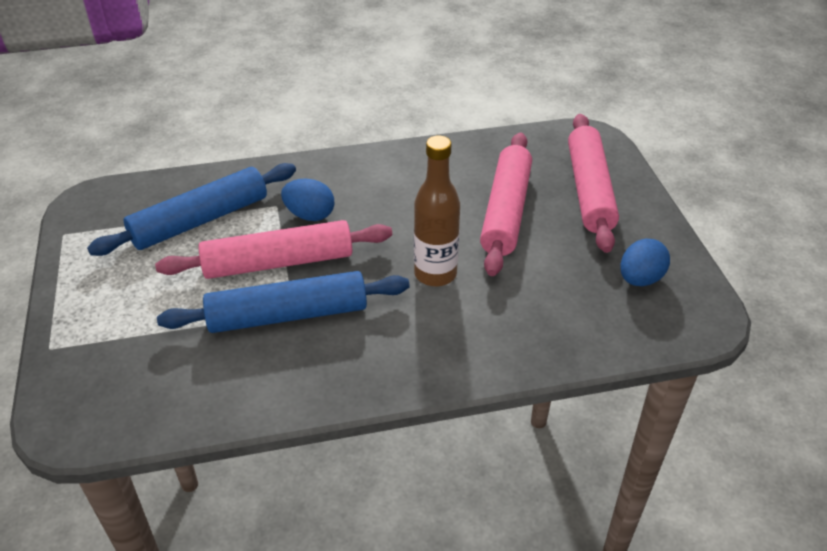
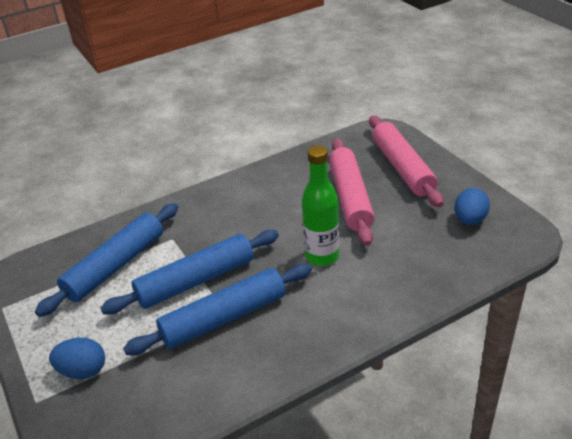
camera: 15 degrees left, 5 degrees down
pink rolling pin [155,220,392,279] -> blue rolling pin [100,230,279,315]
blue egg [281,179,334,221] -> blue egg moved to [49,337,105,379]
brown bottle [414,135,460,286] -> green bottle [302,145,339,266]

